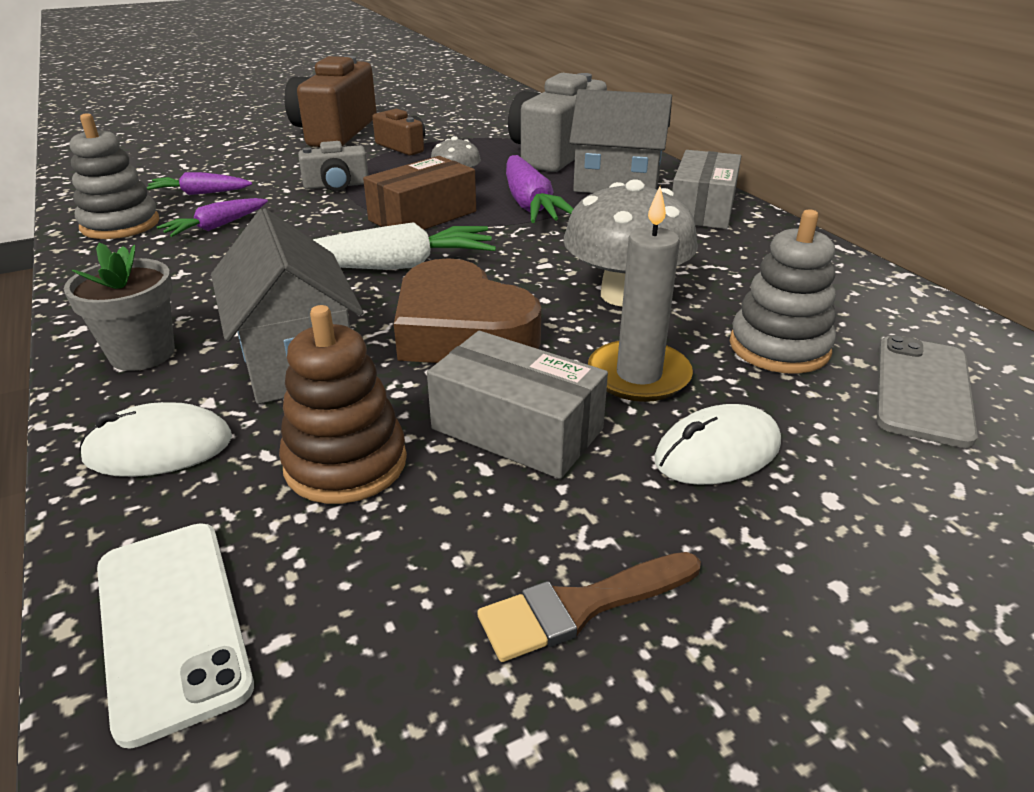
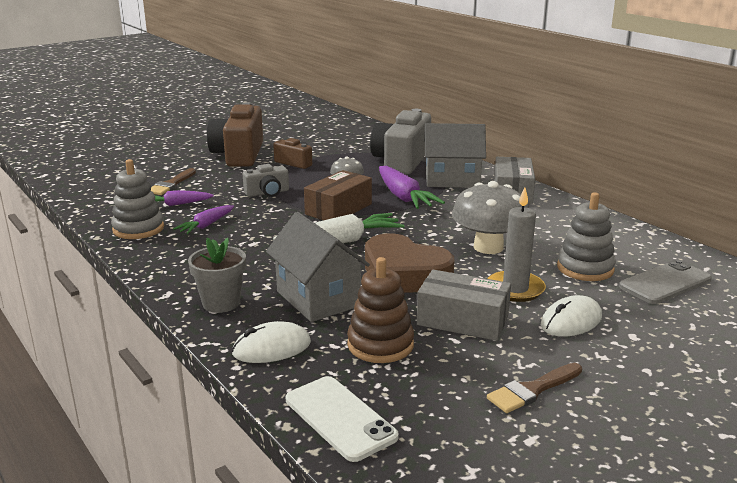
camera: 10 degrees left, 10 degrees down
grey phone [877,335,978,448] -> grey phone turned 45 degrees clockwise [619,260,712,304]
none -> brown brush [151,168,196,195]

